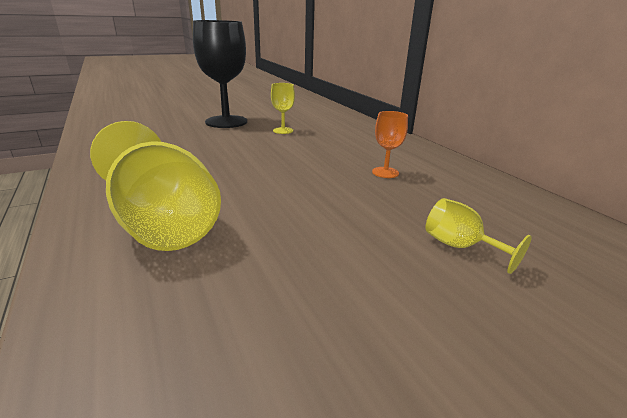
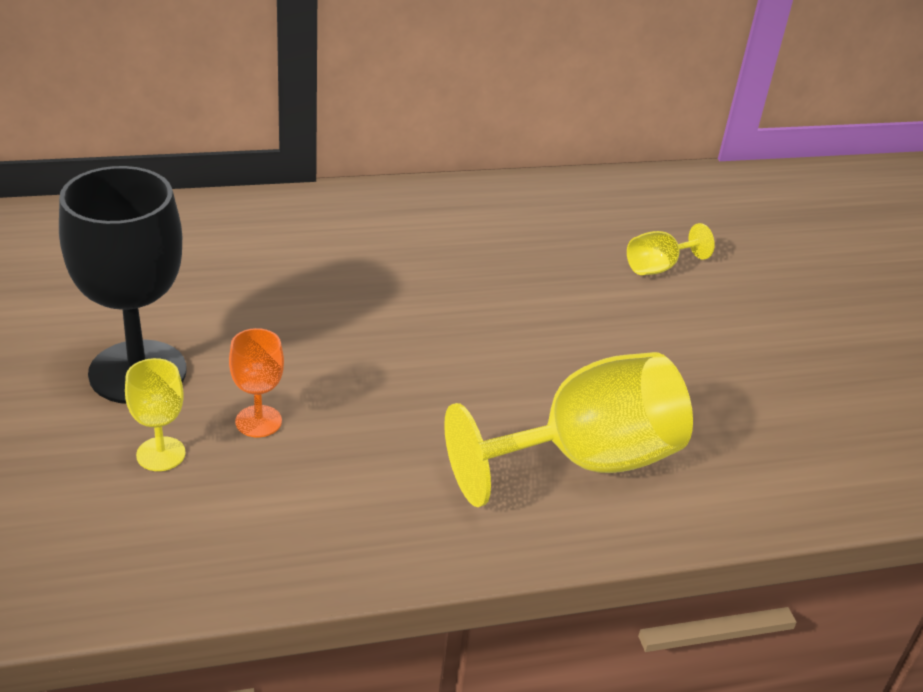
camera: 80 degrees left, 10 degrees up
yellow goblet [271,83,295,134] -> yellow goblet moved to [125,358,186,471]
orange goblet [372,111,408,178] -> orange goblet moved to [229,328,284,437]

